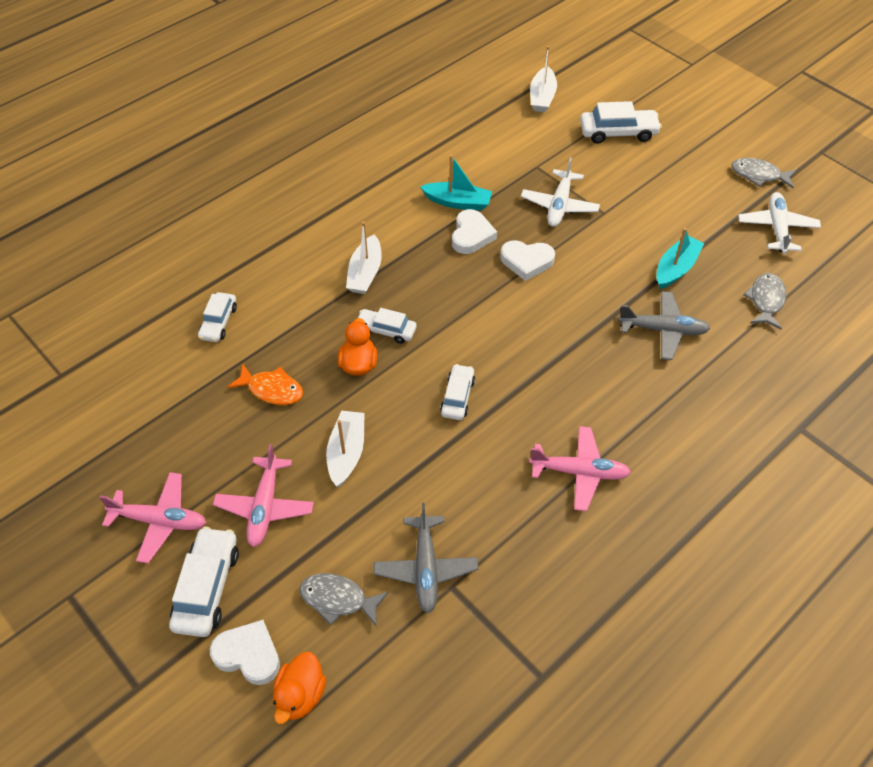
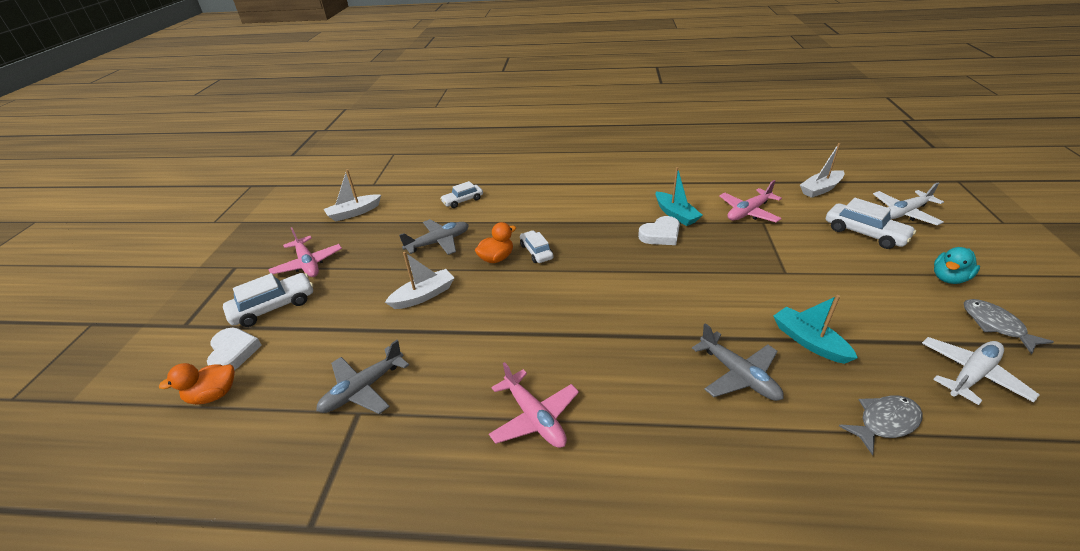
camera: 50 degrees right, 15 degrees down
pink plane [213,444,314,547] -> pink plane moved to [719,180,782,222]
orange fish [227,363,303,405] -> grey plane [399,219,469,255]
grey fish [299,573,389,627] -> none
white boat [346,221,382,294] -> white boat moved to [324,169,381,222]
white car [440,364,475,420] -> none
white heart [500,240,555,281] -> none
white plane [521,158,600,227] -> white plane moved to [873,182,944,225]
turquoise boat [657,228,705,289] -> turquoise boat turned 120 degrees counterclockwise [773,295,858,364]
none -> turquoise duck [934,247,980,284]

